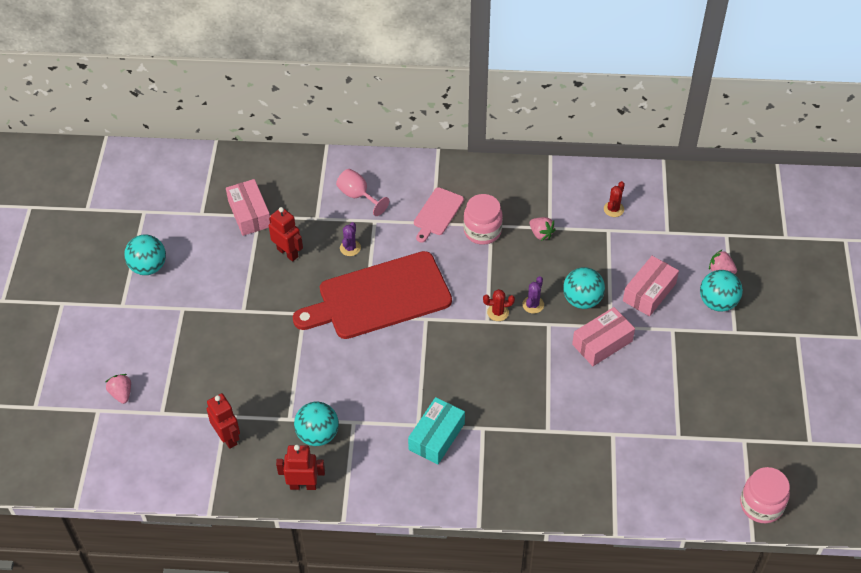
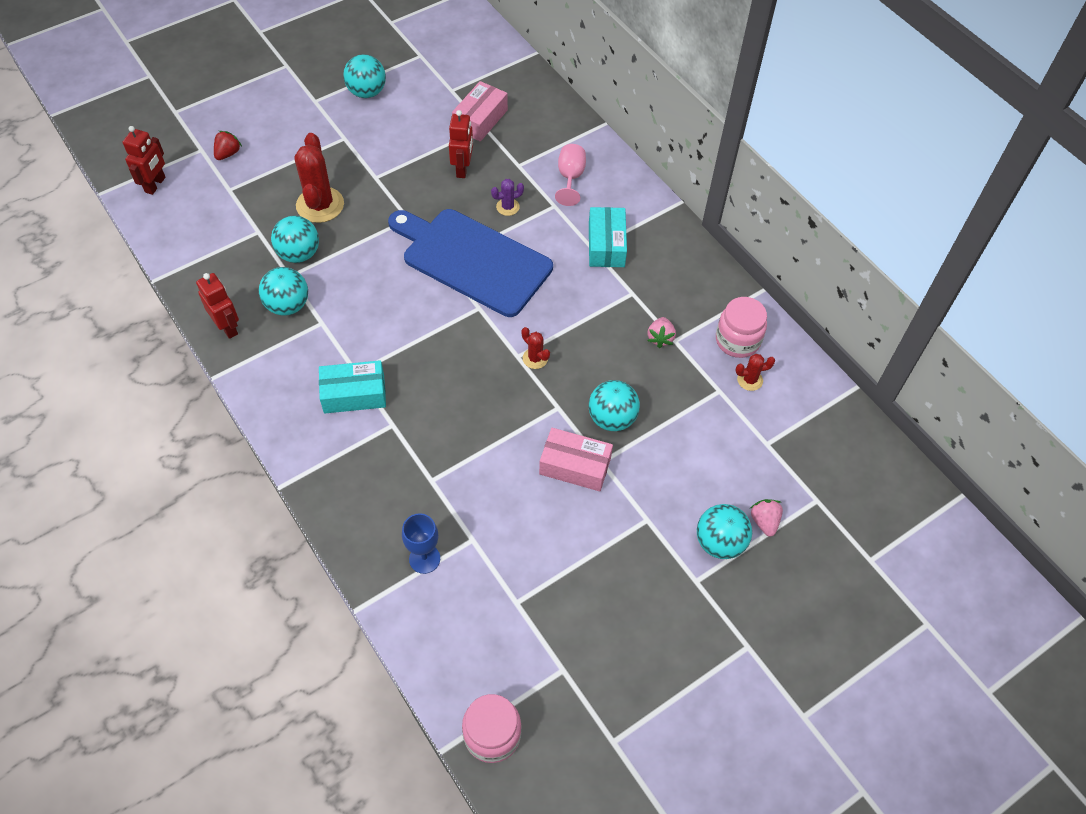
camera: 50 degrees right, 5 degrees up
pink strawberry [105,374,131,404] -> red strawberry [214,131,242,160]
red robot [207,393,240,449] -> red robot moved to [123,126,165,195]
red cutting board [293,251,452,339] -> blue cutting board [388,209,553,317]
pink cutting board [414,187,464,243] -> turquoise box [589,207,627,267]
pink jar [463,194,503,245] -> pink jar moved to [716,297,767,358]
purple cactus [523,276,544,314] -> none
pink box [623,256,679,316] -> none
none -> turquoise ball [271,216,319,263]
none -> red cactus [294,133,344,223]
none -> blue goblet [402,513,440,574]

